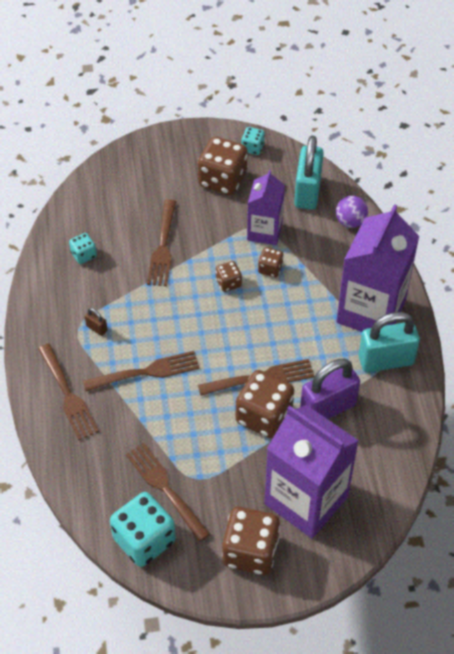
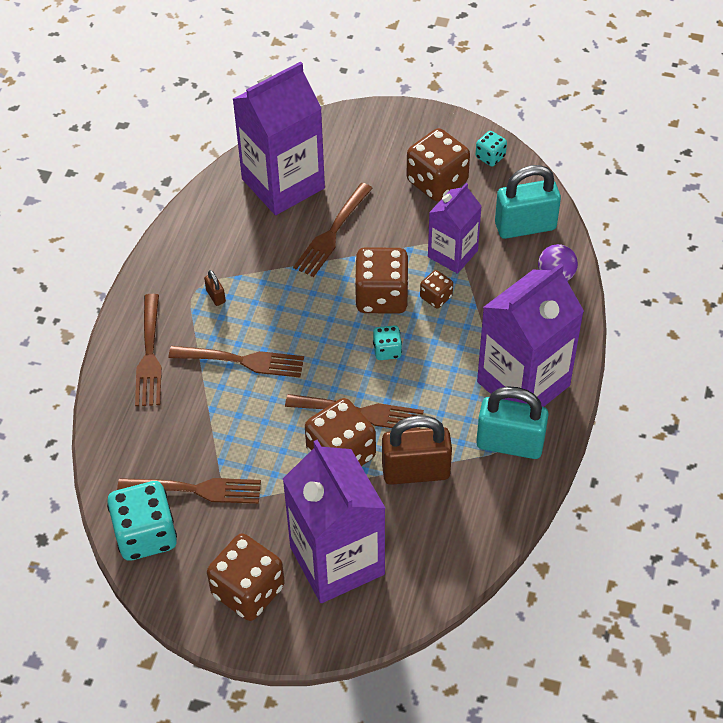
camera: 25 degrees right, 0 degrees up
turquoise dice [69,233,97,264] -> turquoise dice moved to [373,325,402,360]
brown fork [126,443,210,542] -> brown fork turned 105 degrees clockwise [117,478,261,504]
brown dice [216,261,242,292] -> brown dice [354,247,409,314], size x2.00
turquoise padlock [294,136,324,210] -> turquoise padlock turned 45 degrees clockwise [495,165,561,239]
purple padlock [300,359,360,419] -> brown padlock [382,415,452,485]
none -> purple carton [233,61,325,215]

